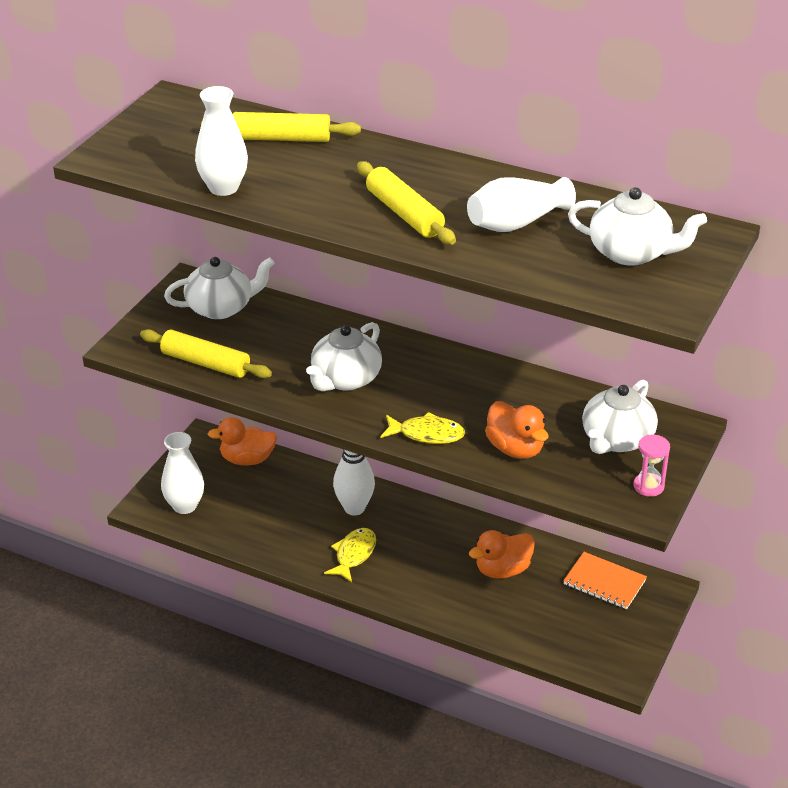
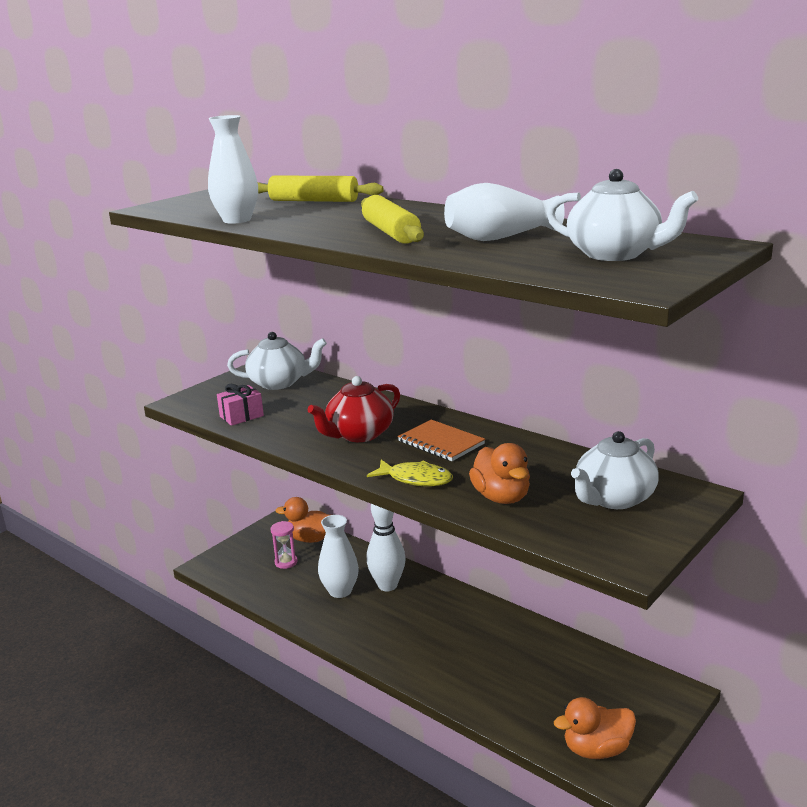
camera: 15 degrees right, 15 degrees down
yellow rolling pin [140,329,272,378] -> pink gift [217,384,264,426]
white vase [161,432,204,514] -> white vase moved to [318,515,359,598]
white teapot [306,322,382,391] -> red teapot [308,376,400,442]
yellow fish [324,528,376,582] -> none
orange duck [469,530,535,579] -> orange duck moved to [554,697,636,759]
orange notebook [563,552,647,609] -> orange notebook moved to [398,419,485,461]
pink hourglass [634,435,670,497] -> pink hourglass moved to [270,521,298,569]

